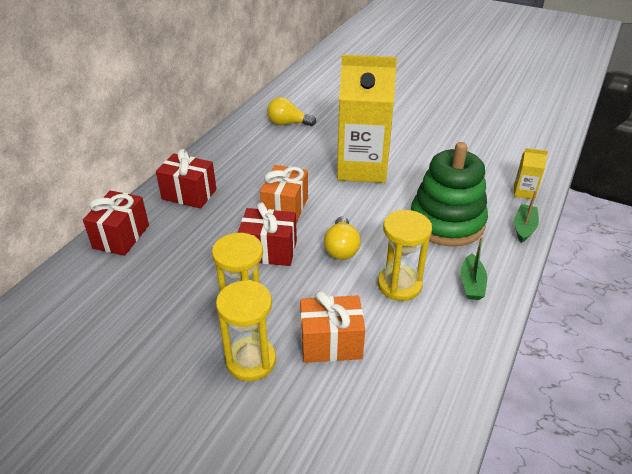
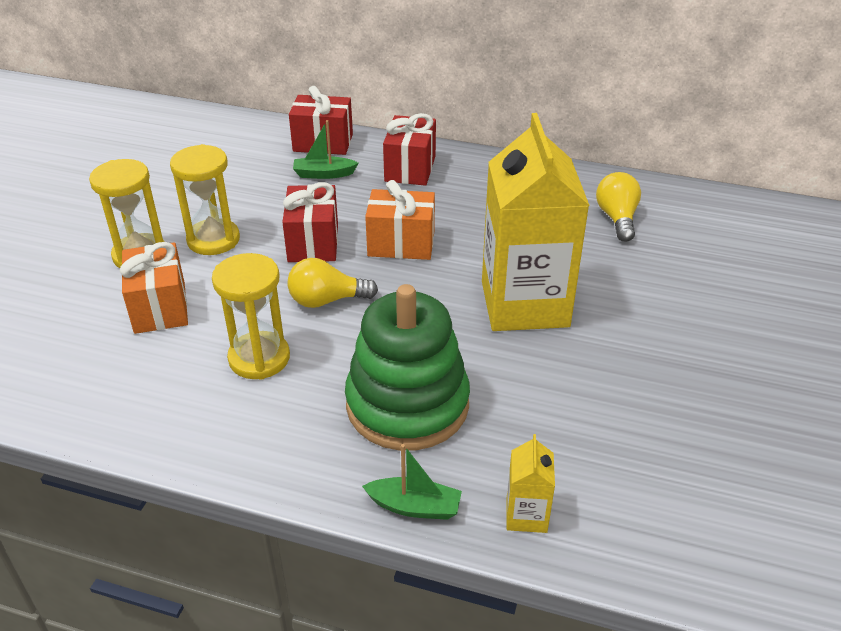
camera: 80 degrees right, 0 degrees up
green boat [461,237,487,300] -> green boat moved to [293,120,358,179]

